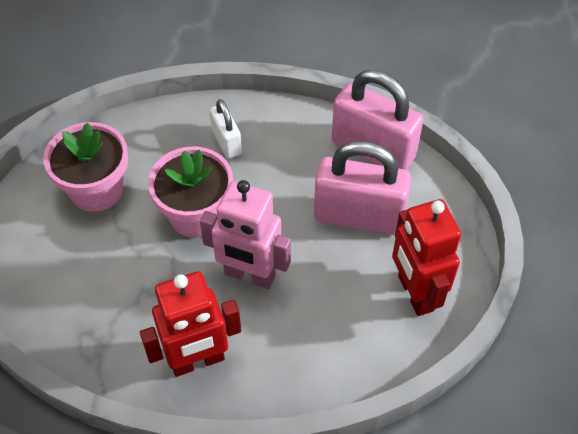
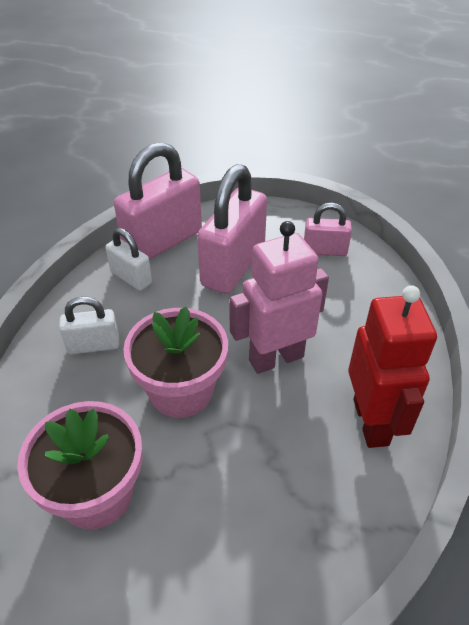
camera: 75 degrees left, 10 degrees down
pink robot [200,180,291,289] -> pink robot turned 150 degrees counterclockwise [229,221,329,374]
red robot [392,199,461,316] -> pink padlock [304,203,352,256]
none -> white padlock [105,228,152,291]

